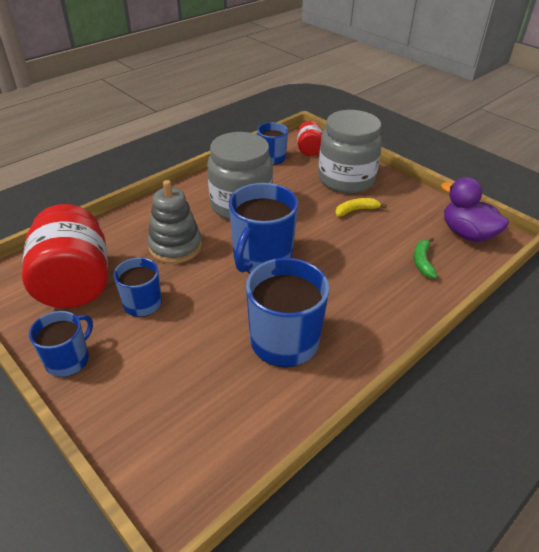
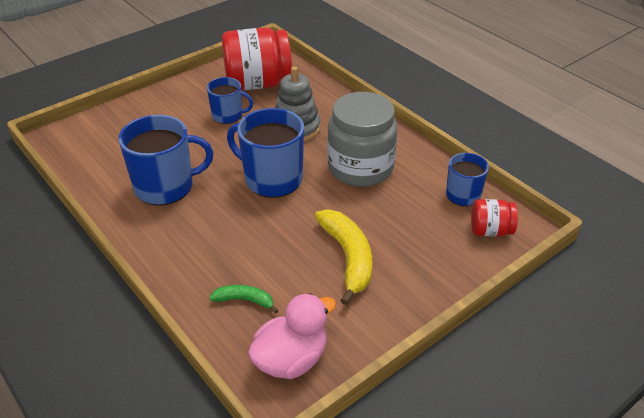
camera: 95 degrees right, 0 degrees up
blue mug [29,311,93,377] -> none
grey jar [318,110,382,193] -> none
yellow banana [335,198,387,216] -> yellow banana [315,210,372,305], size x1.87
purple duck [441,177,509,242] -> pink duck [248,293,336,379]

